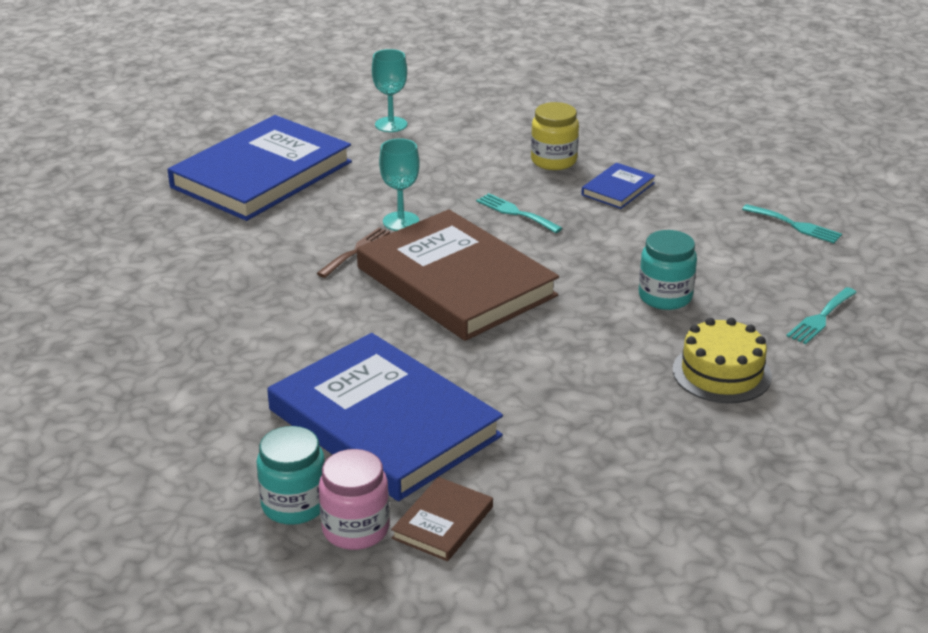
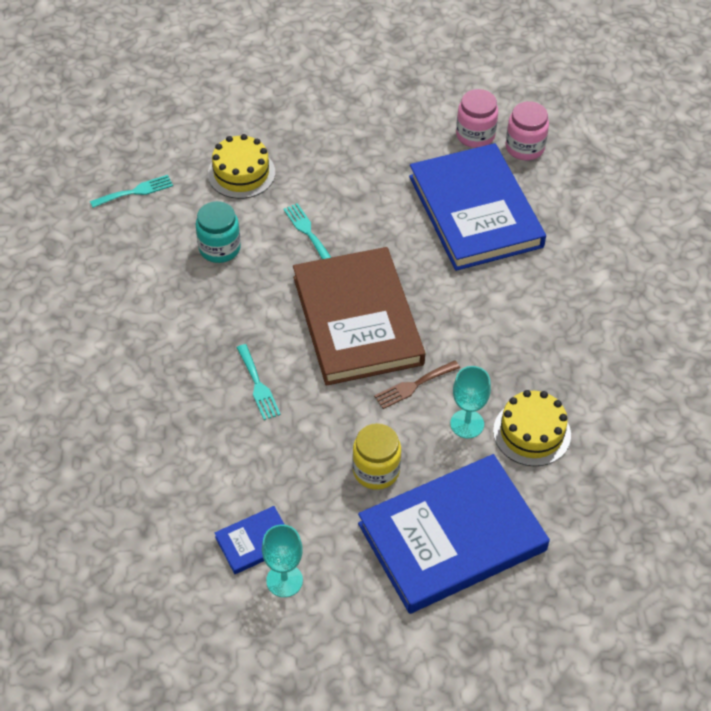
camera: 155 degrees left, 20 degrees up
turquoise jar [256,426,325,525] -> none
turquoise goblet [379,138,420,231] -> turquoise goblet moved to [450,366,491,439]
brown book [391,477,493,561] -> pink jar [456,89,498,148]
yellow jar [531,102,579,170] -> yellow jar moved to [352,423,401,490]
blue book [581,163,655,209] -> blue book moved to [215,506,285,574]
turquoise fork [742,204,842,243] -> turquoise fork moved to [283,203,332,259]
none -> yellow cake [493,390,571,466]

